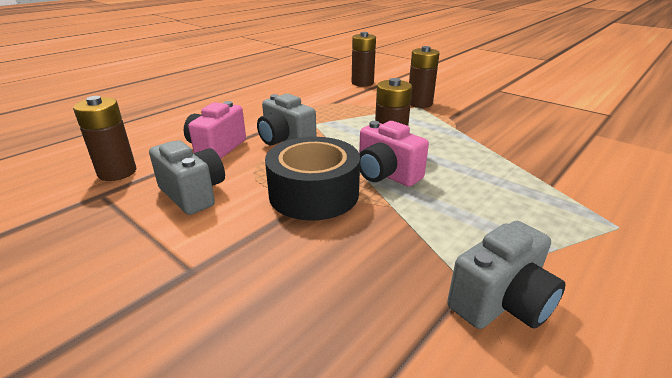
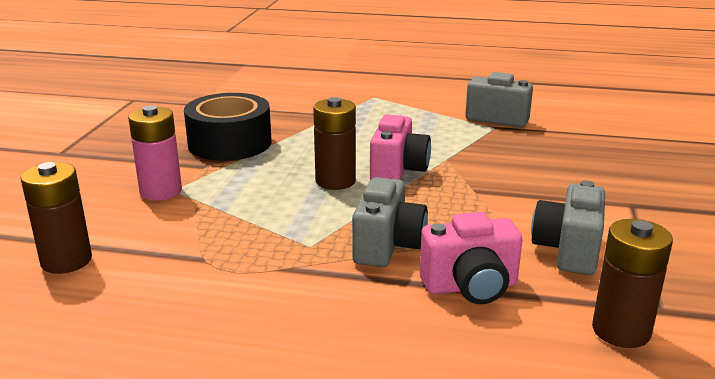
camera: 120 degrees left, 5 degrees down
black tape [265,137,360,221] -> black tape moved to [184,93,272,161]
brown battery [409,46,440,108] -> pink battery [128,105,182,201]

